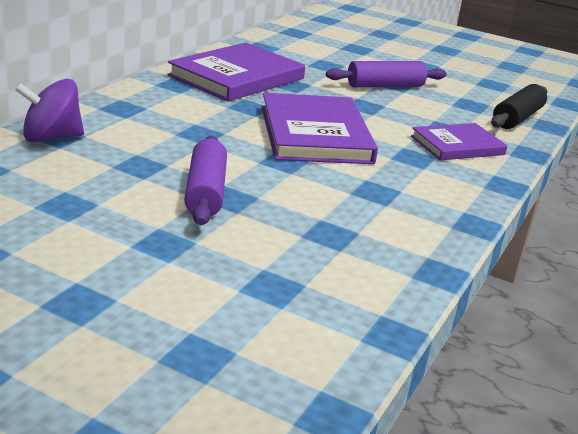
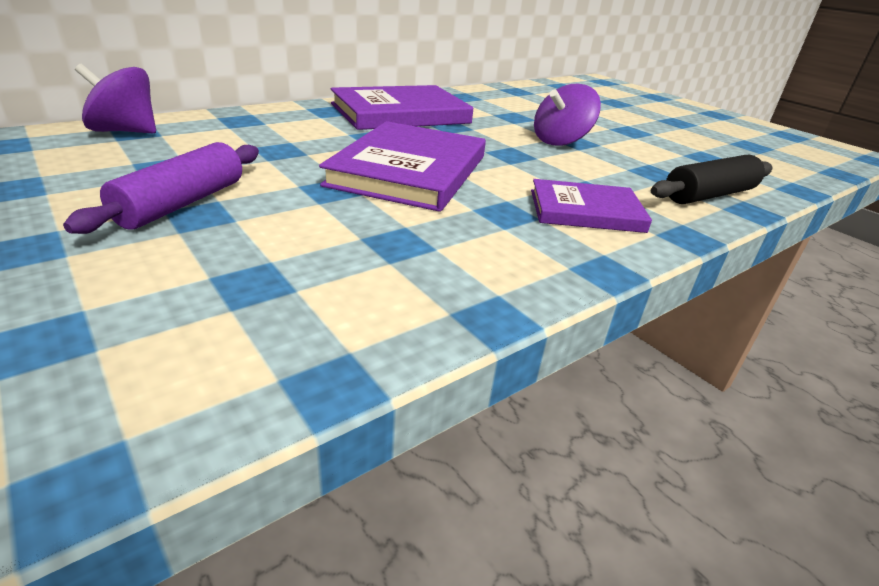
camera: 25 degrees right, 5 degrees up
purple rolling pin [326,61,447,87] -> purple spinning top [534,83,601,146]

